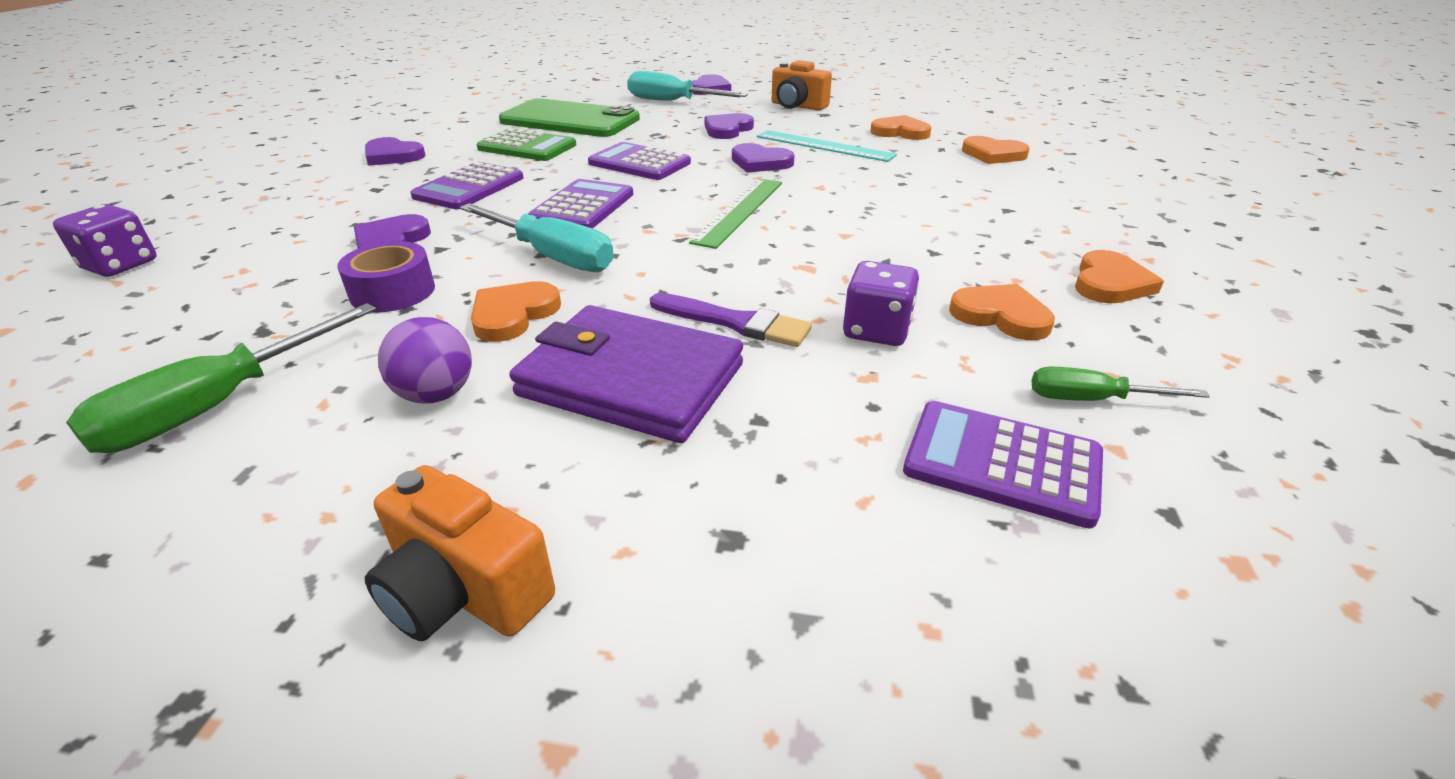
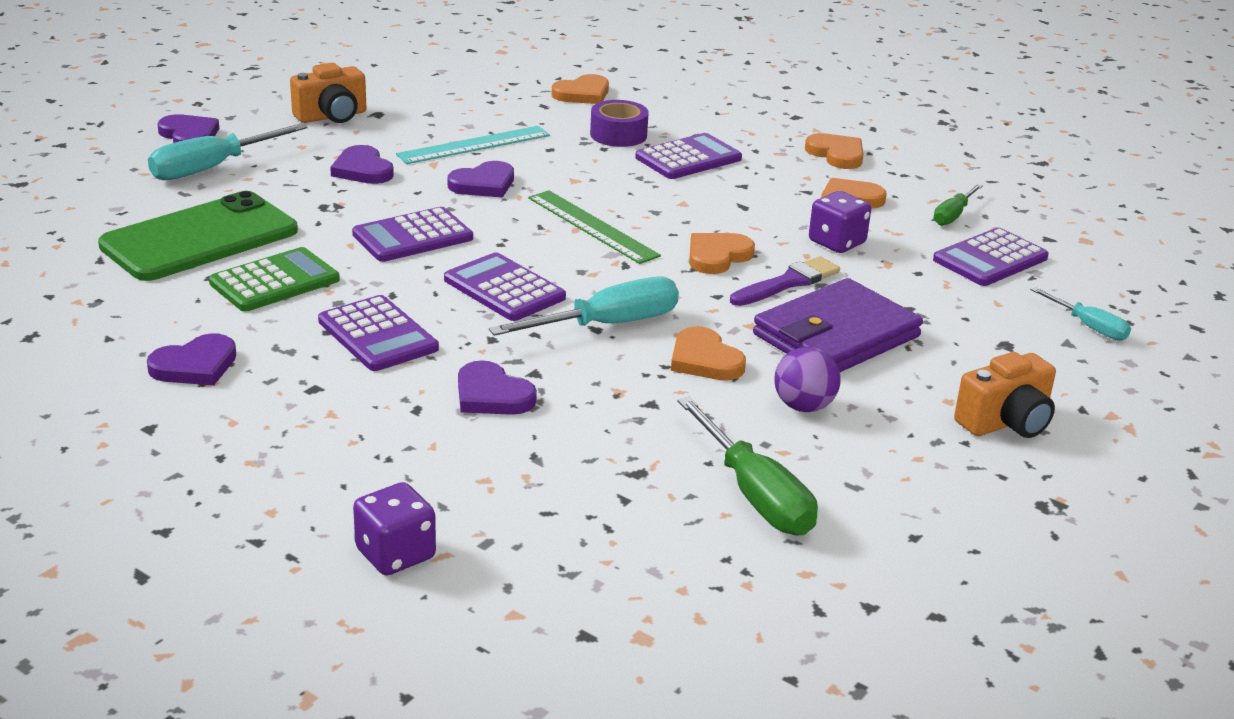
camera: 65 degrees left, 5 degrees down
purple tape [338,241,435,312] -> purple tape moved to [590,100,649,147]
orange heart [870,115,931,140] -> orange heart moved to [689,233,755,274]
none -> purple calculator [635,133,742,179]
none -> turquoise screwdriver [1030,287,1131,341]

